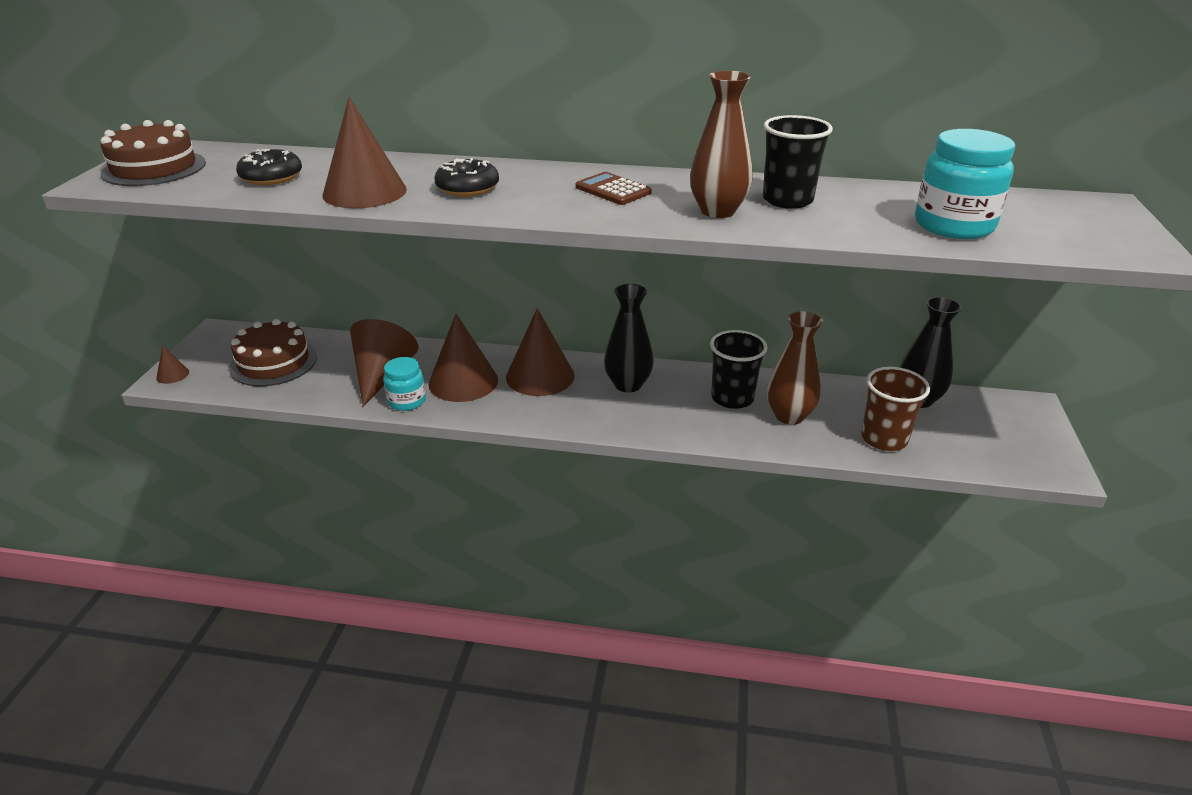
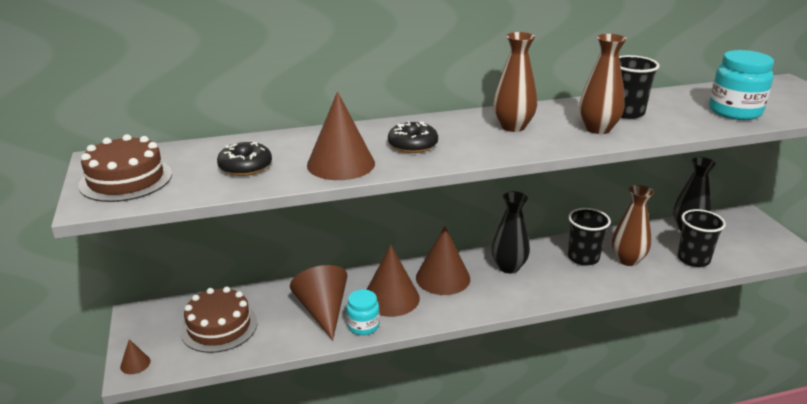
camera: 25 degrees left, 5 degrees down
brown calculator [575,172,652,205] -> brown vase [493,32,537,132]
brown cup [861,367,930,451] -> black cup [677,209,726,267]

